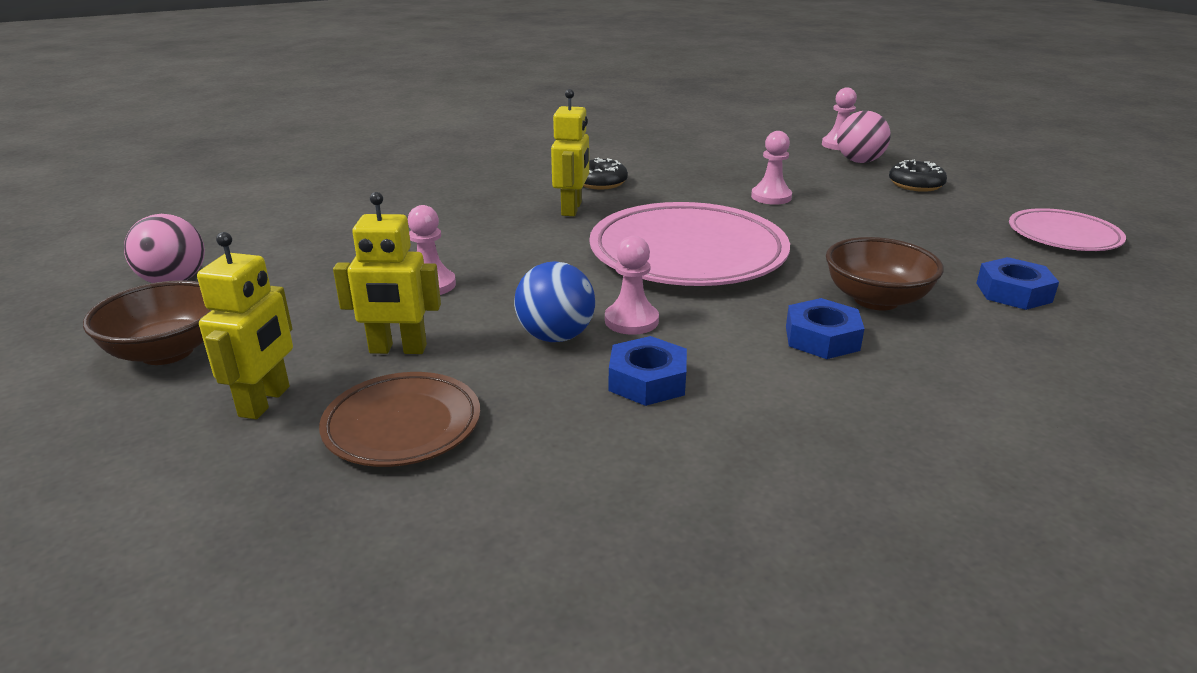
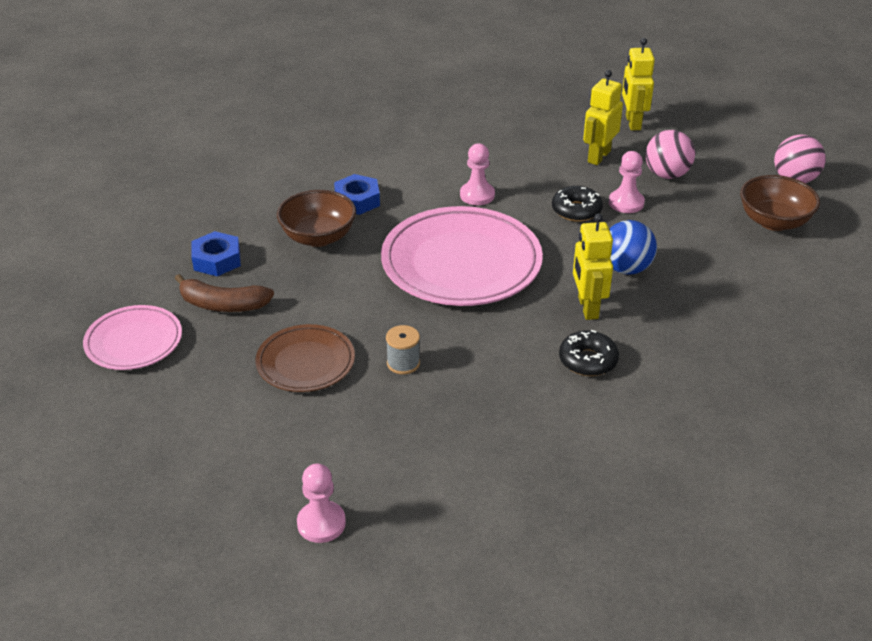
camera: 165 degrees right, 10 degrees up
brown bowl [83,280,212,365] -> brown bowl moved to [740,175,820,231]
brown plate [319,372,480,467] -> brown plate moved to [256,324,355,392]
yellow robot [333,192,441,354] -> yellow robot turned 45 degrees counterclockwise [583,70,623,165]
blue ball [514,261,595,342] -> blue ball moved to [609,220,657,275]
blue nut [609,336,687,406] -> none
pink pawn [751,131,792,205] -> grey spool [386,325,420,374]
pink ball [837,111,891,163] -> pink ball moved to [645,130,695,179]
black donut [889,160,947,192] -> black donut moved to [552,186,603,222]
none -> brown banana [175,274,274,312]

